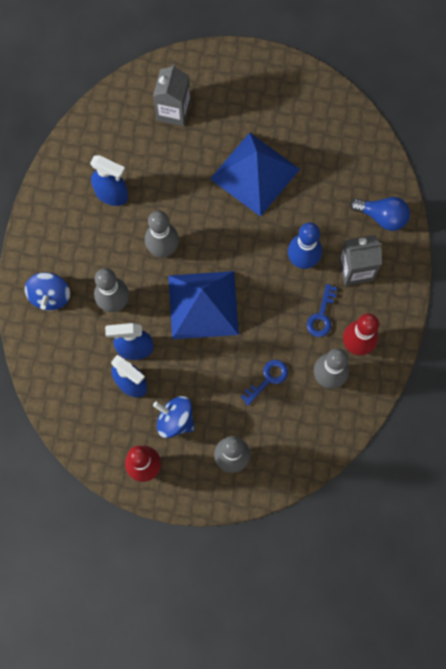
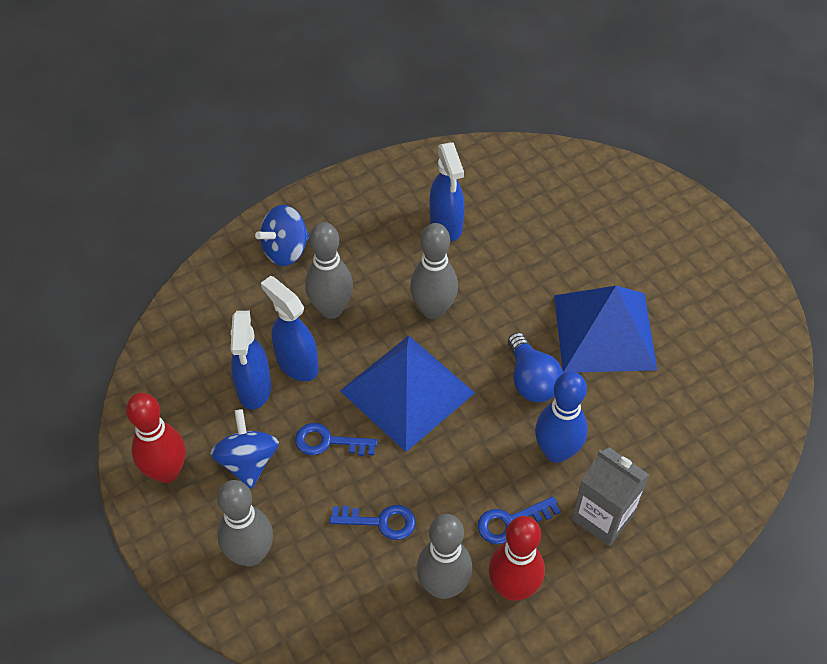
camera: 50 degrees right, 20 degrees down
grey carton [153,64,191,126] -> none
blue light bulb [350,197,410,231] -> blue light bulb moved to [508,332,563,402]
none -> blue key [295,423,378,456]

